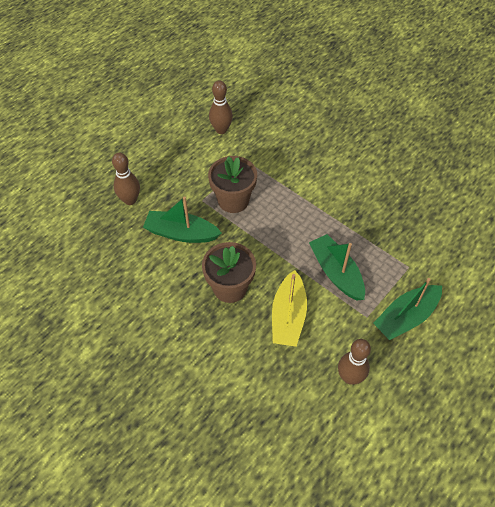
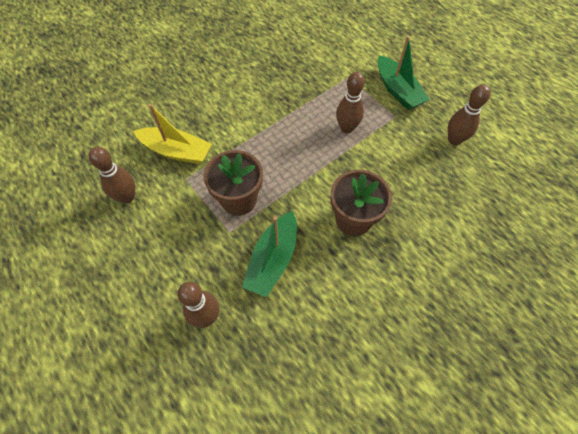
camera: 80 degrees left, 5 degrees up
yellow boat [272,270,307,347] -> yellow boat moved to [133,104,212,164]
green boat [309,234,365,301] -> brown bowling pin [336,72,365,133]

